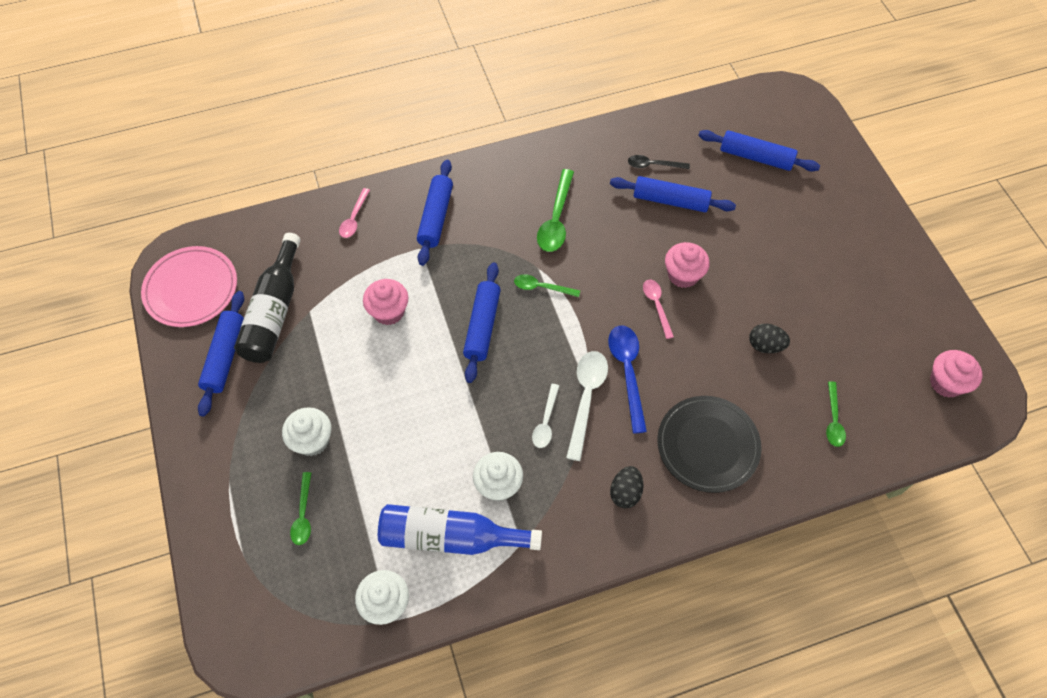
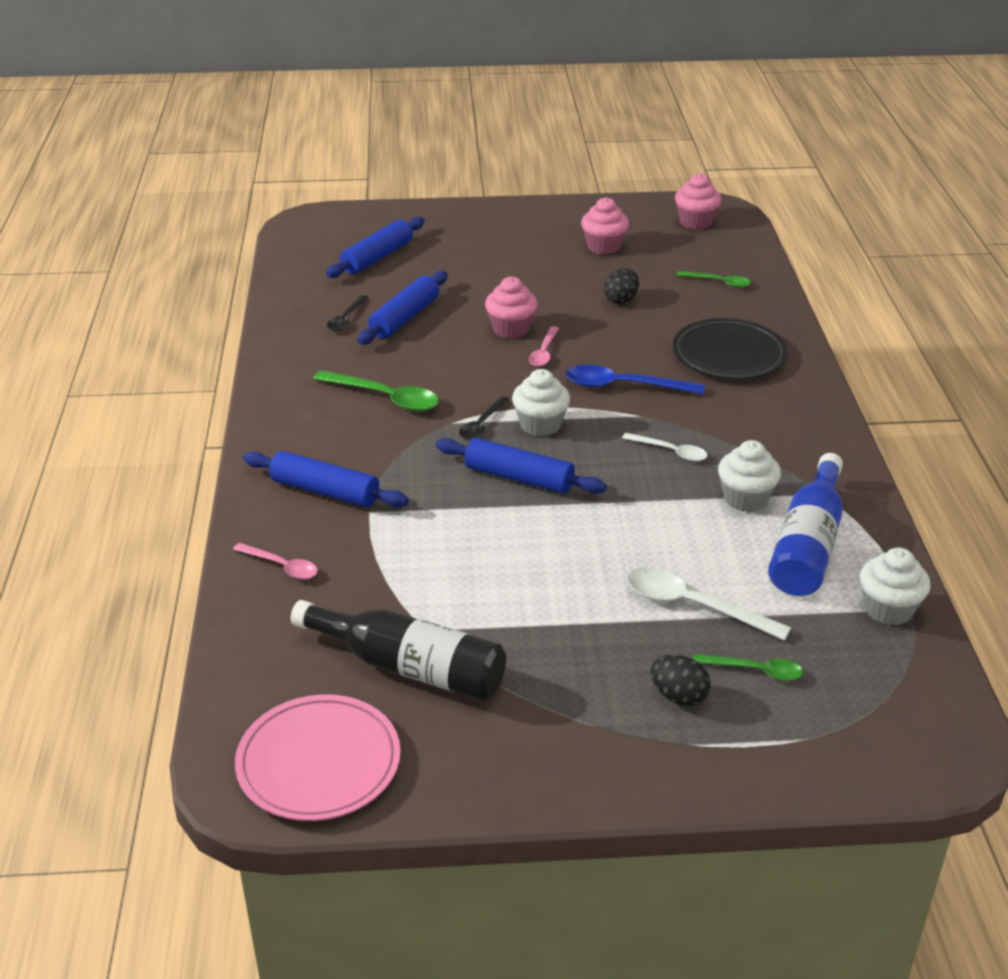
camera: 75 degrees left, 25 degrees down
blue rolling pin [198,291,244,416] -> none
white cupcake [282,407,331,456] -> white cupcake moved to [512,369,570,437]
pink cupcake [363,279,409,325] -> pink cupcake moved to [581,197,629,255]
green spoon [514,274,580,297] -> black spoon [459,396,510,440]
white spoon [566,351,608,461] -> white spoon moved to [627,567,791,641]
black egg [610,466,643,508] -> black egg moved to [651,655,711,706]
pink spoon [643,280,674,339] -> pink spoon turned 75 degrees counterclockwise [528,326,559,366]

